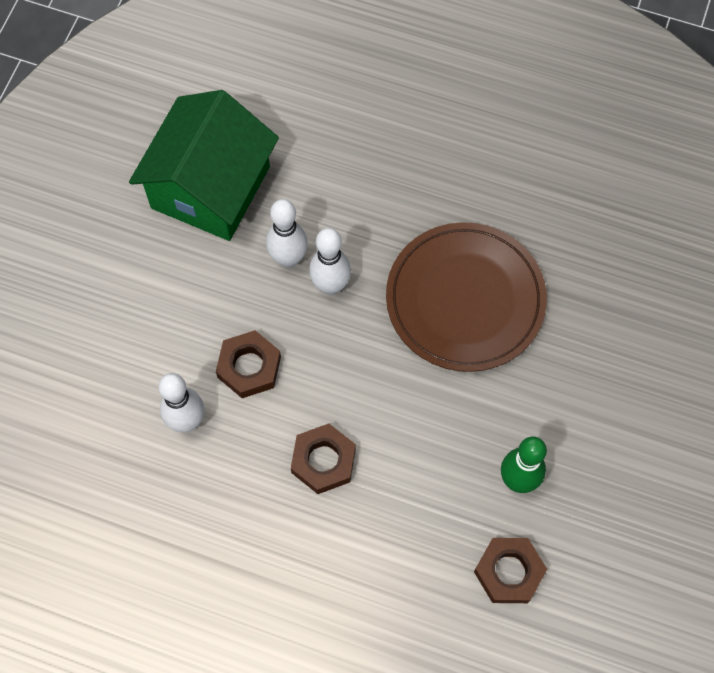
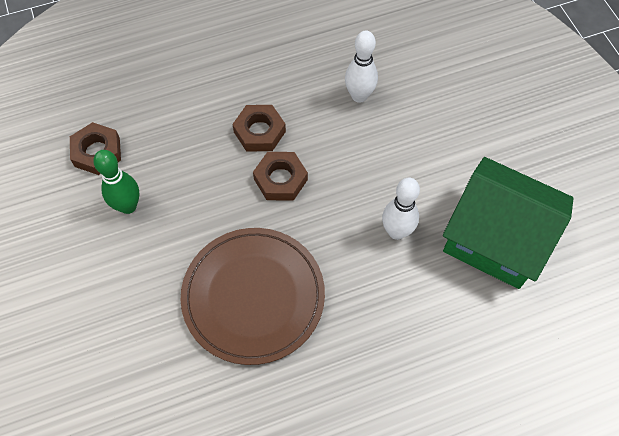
camera: 140 degrees right, 5 degrees down
green house [129,90,279,241] -> green house turned 45 degrees counterclockwise [443,157,574,289]
brown nut [216,330,281,398] -> brown nut moved to [253,152,308,201]
white bowling pin [309,228,351,295] -> none

